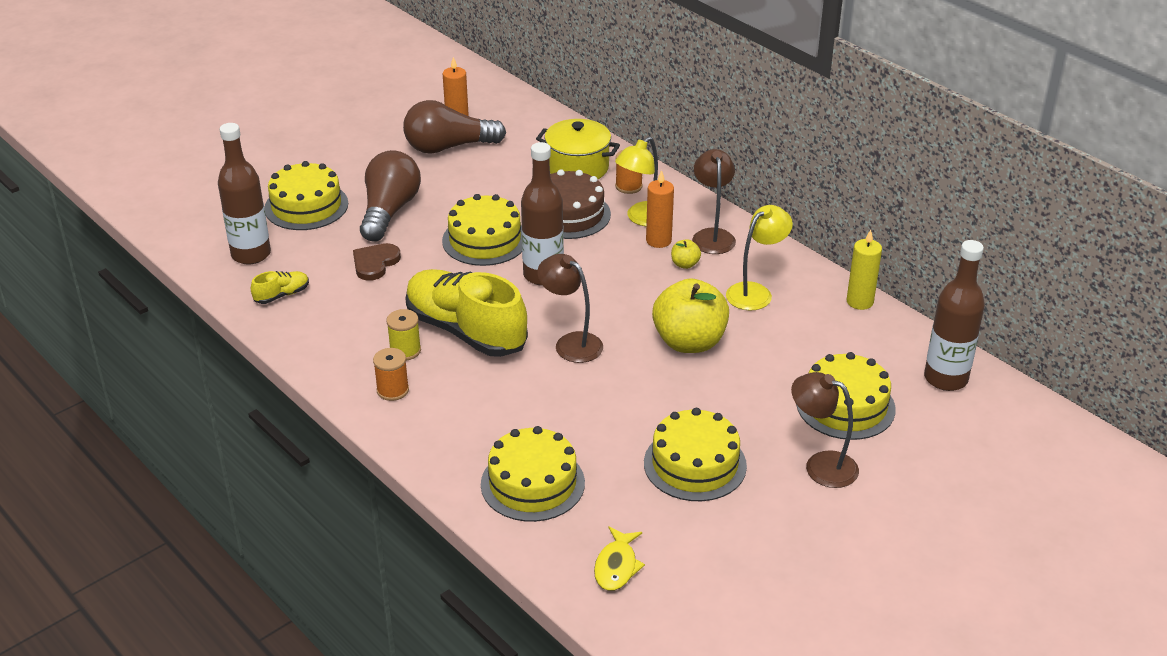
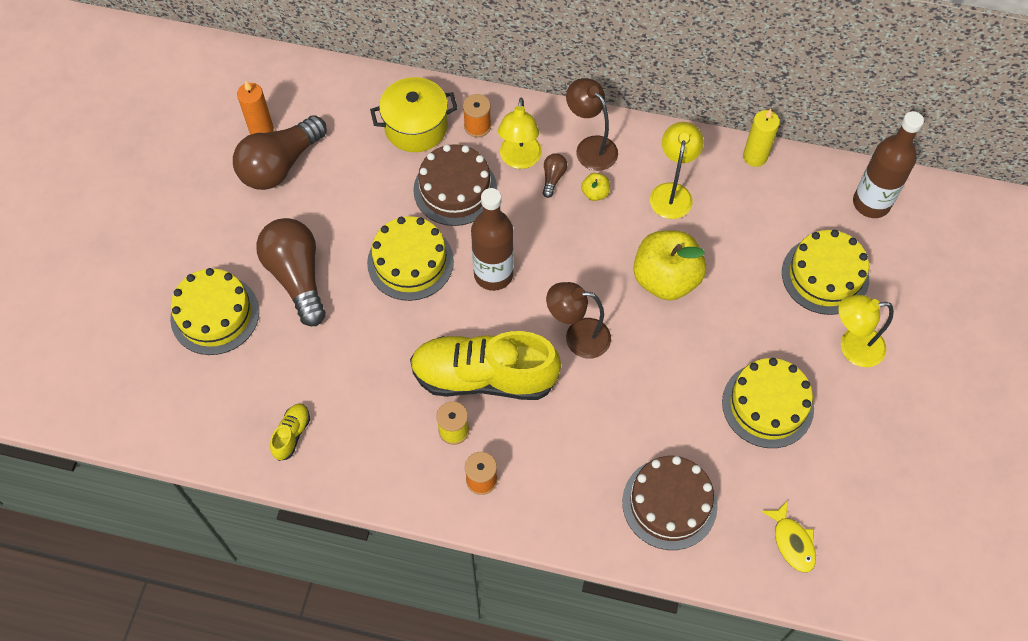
camera: 35 degrees left, 25 degrees up
brown bottle [218,123,271,264] -> none
brown heart [353,243,401,281] -> none
yellow cake [481,426,585,522] -> brown cake [622,456,718,550]
orange candle [646,170,674,248] -> brown light bulb [543,153,567,198]
brown lamp [791,372,859,488] -> yellow lamp [838,295,894,367]

